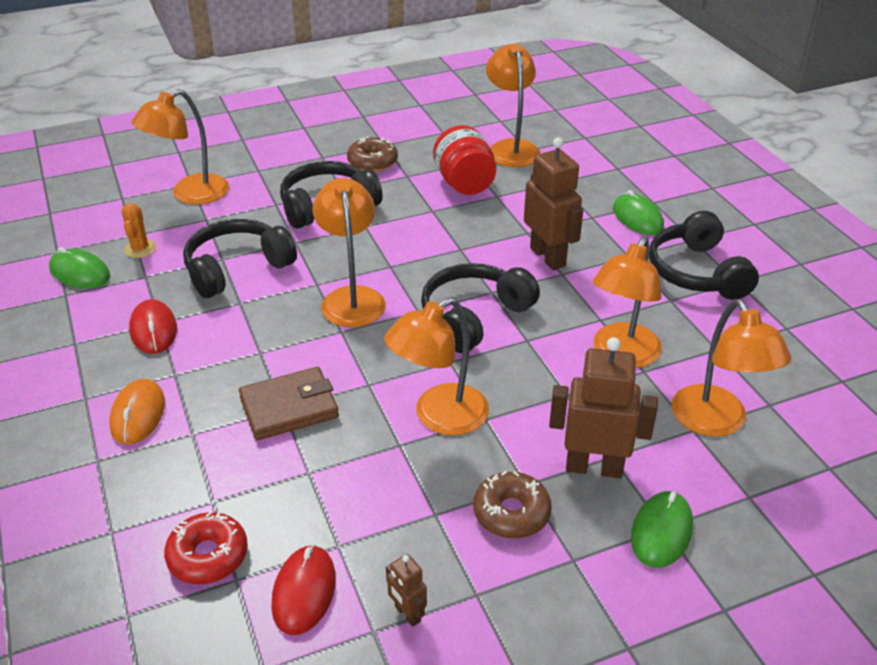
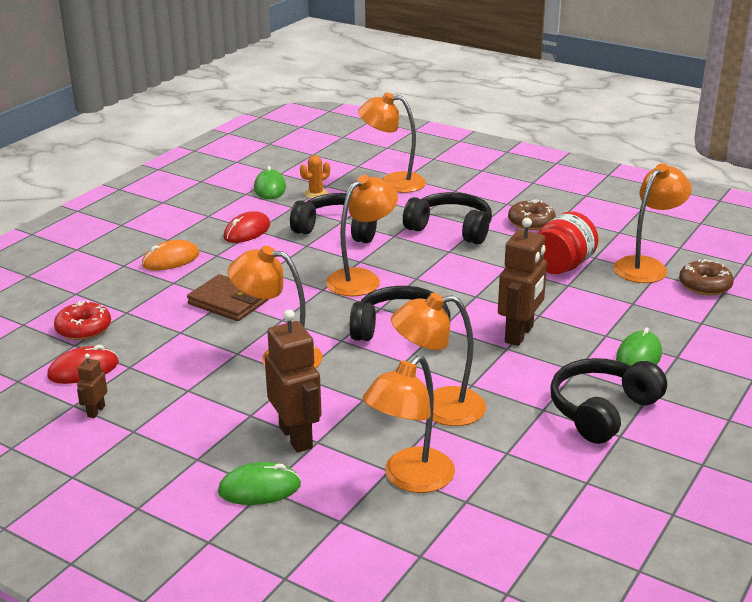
camera: 55 degrees right, 10 degrees down
brown donut [473,471,552,539] -> brown donut moved to [679,259,734,296]

